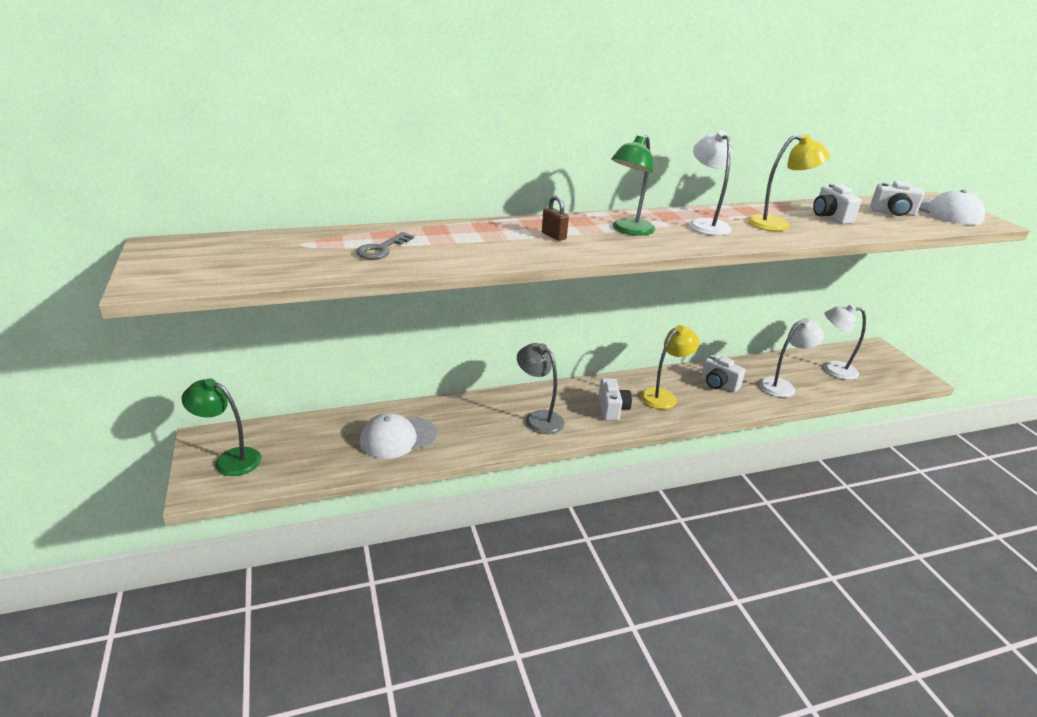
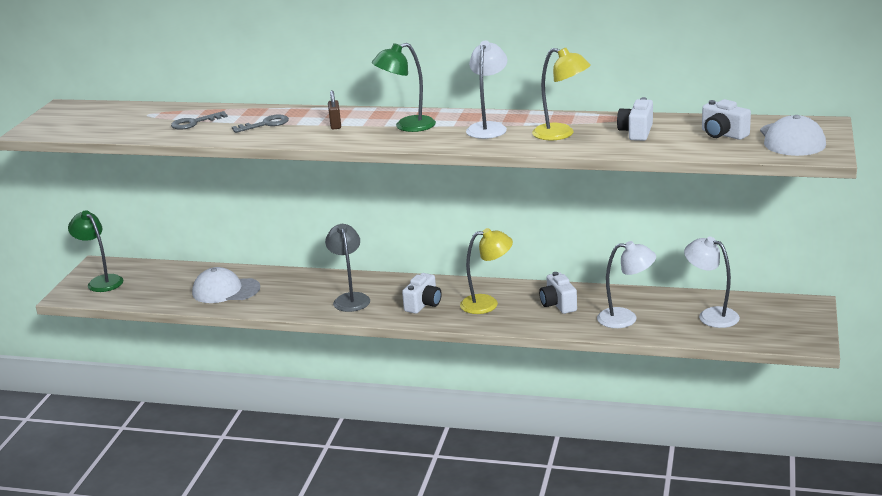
camera: 35 degrees right, 5 degrees down
none -> grey key [232,115,289,133]

